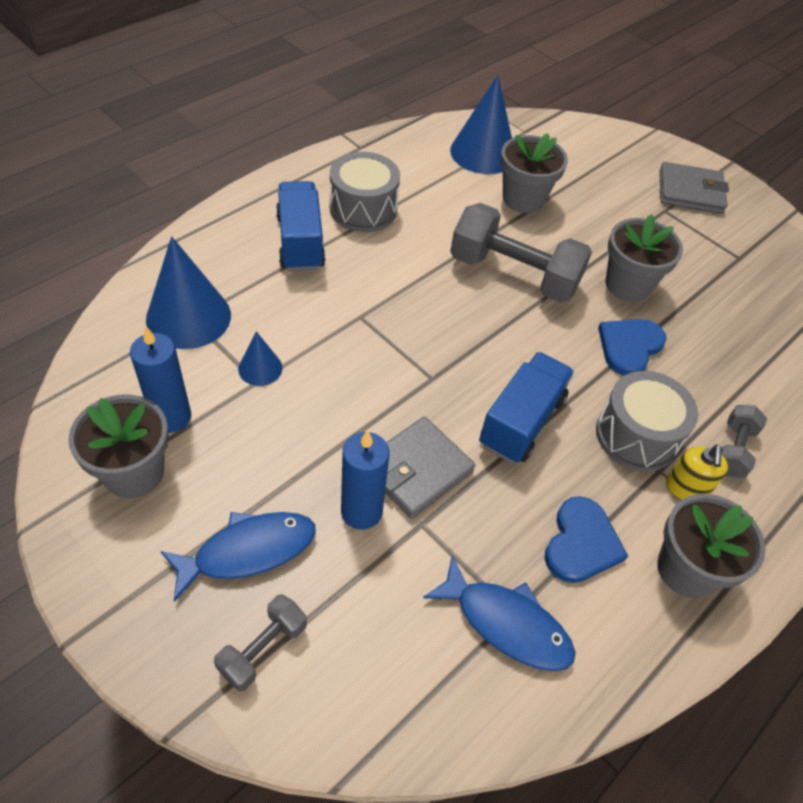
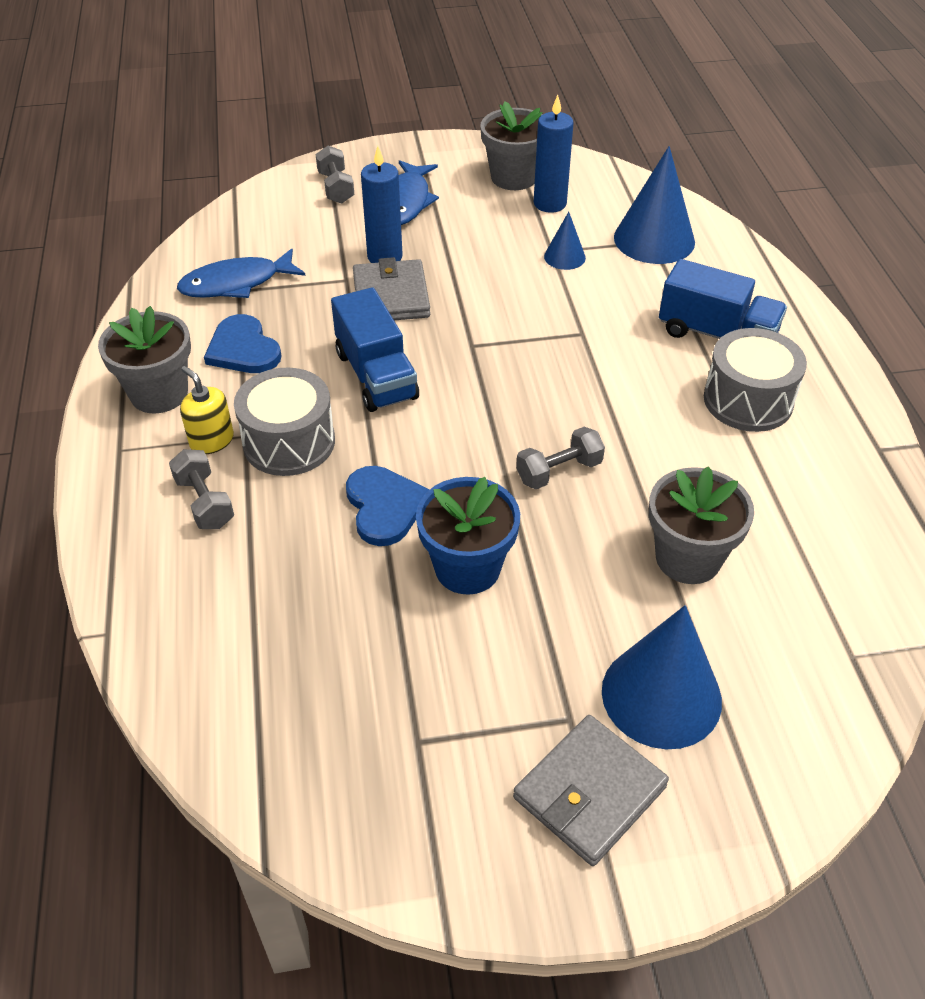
camera: 130 degrees right, 5 degrees down
blue cone [450,75,512,174] -> blue cone moved to [602,605,722,749]
grey dumbbell [450,203,592,303] -> grey dumbbell [516,427,605,489], size x0.50
grey flower pot [606,214,683,302] -> blue flower pot [416,477,520,595]

